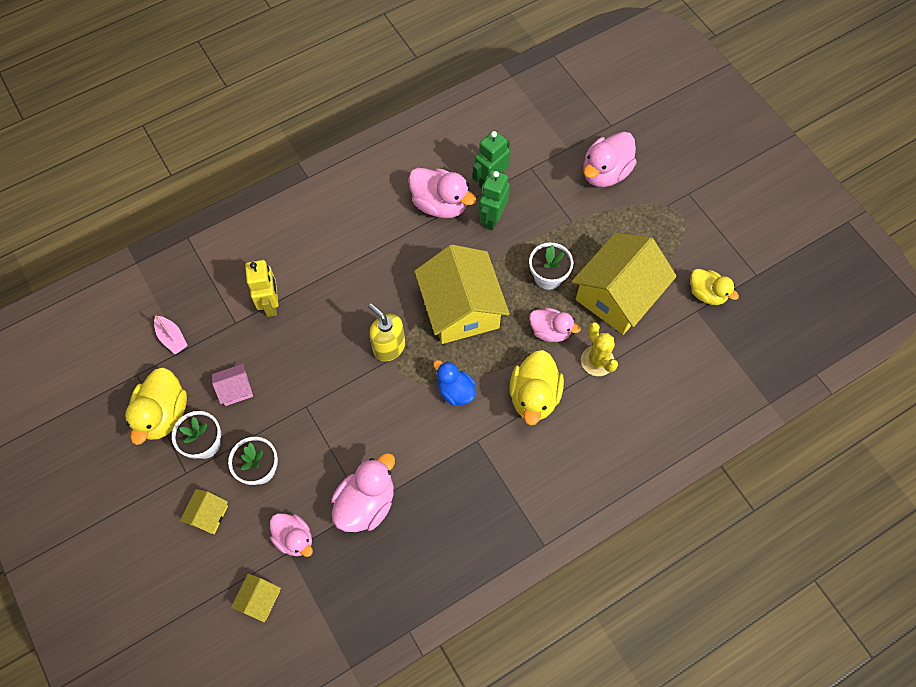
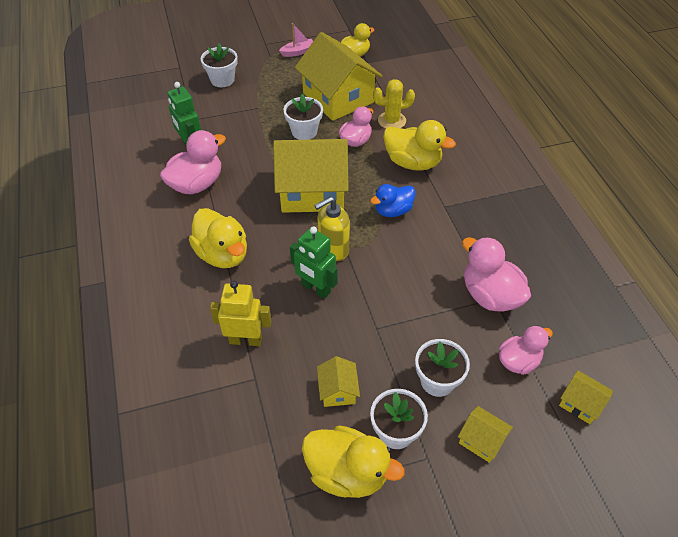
camera: 75 degrees left, 15 degrees down
pink boat [154,316,188,354] -> pink boat moved to [279,23,313,57]
pink house [212,364,253,406] -> yellow house [317,356,360,407]
green robot [479,170,510,230] -> green robot moved to [290,226,337,299]
pink duck [583,132,637,187] -> white flower pot [201,43,238,87]
none -> yellow duck [189,208,247,268]

